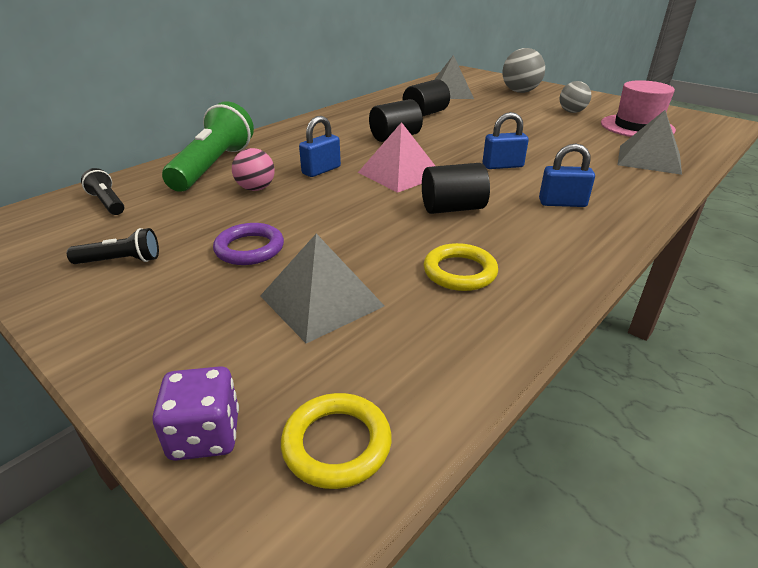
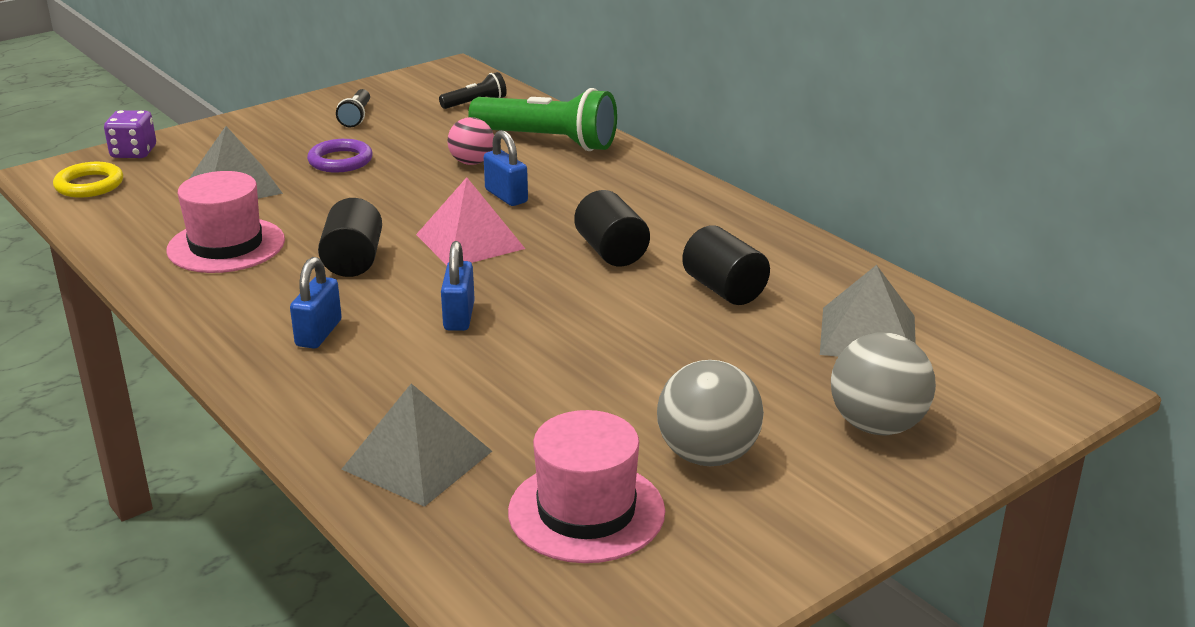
camera: 100 degrees right, 5 degrees down
yellow ring [423,243,498,291] -> pink hat [166,171,285,273]
grey ball [560,81,591,113] -> grey ball [657,360,764,466], size x1.54

